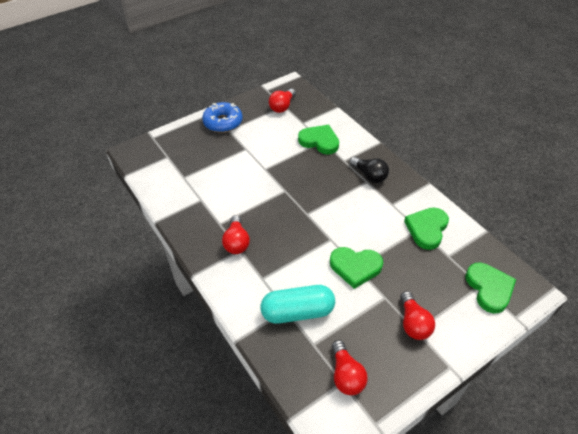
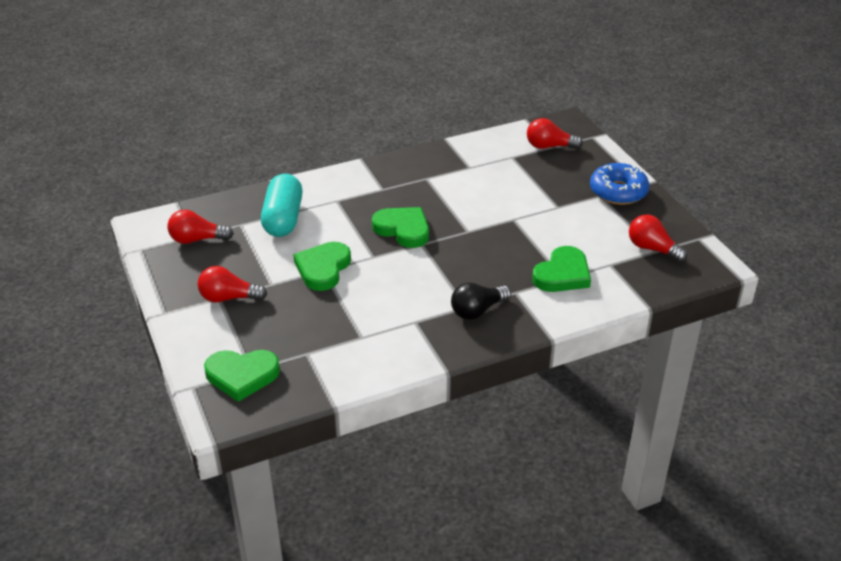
camera: 100 degrees right, 10 degrees down
red light bulb [222,215,250,254] -> red light bulb moved to [527,118,583,149]
green heart [404,208,449,250] -> green heart moved to [372,207,429,248]

